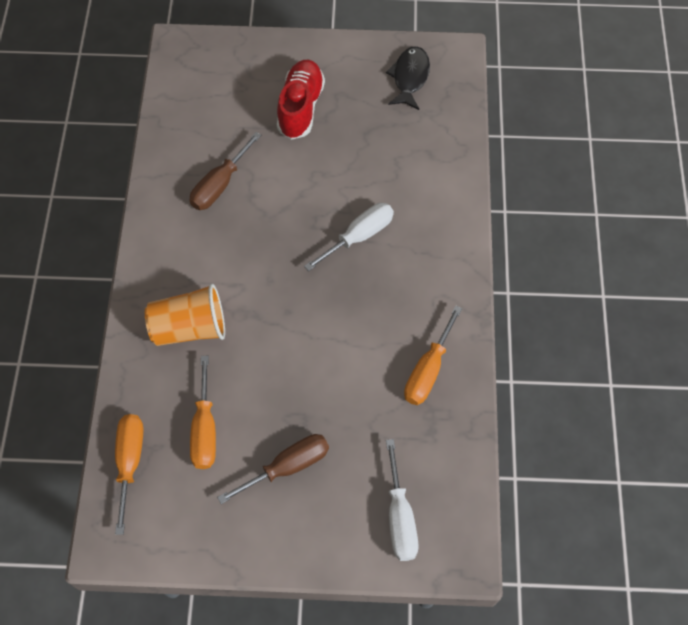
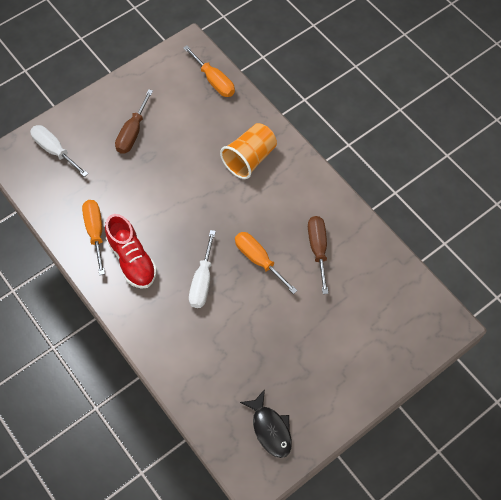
camera: 140 degrees right, 0 degrees up
orange screwdriver [190,356,216,469] -> orange screwdriver moved to [235,232,298,294]
red shoe [277,59,325,140] -> red shoe moved to [105,214,157,289]

